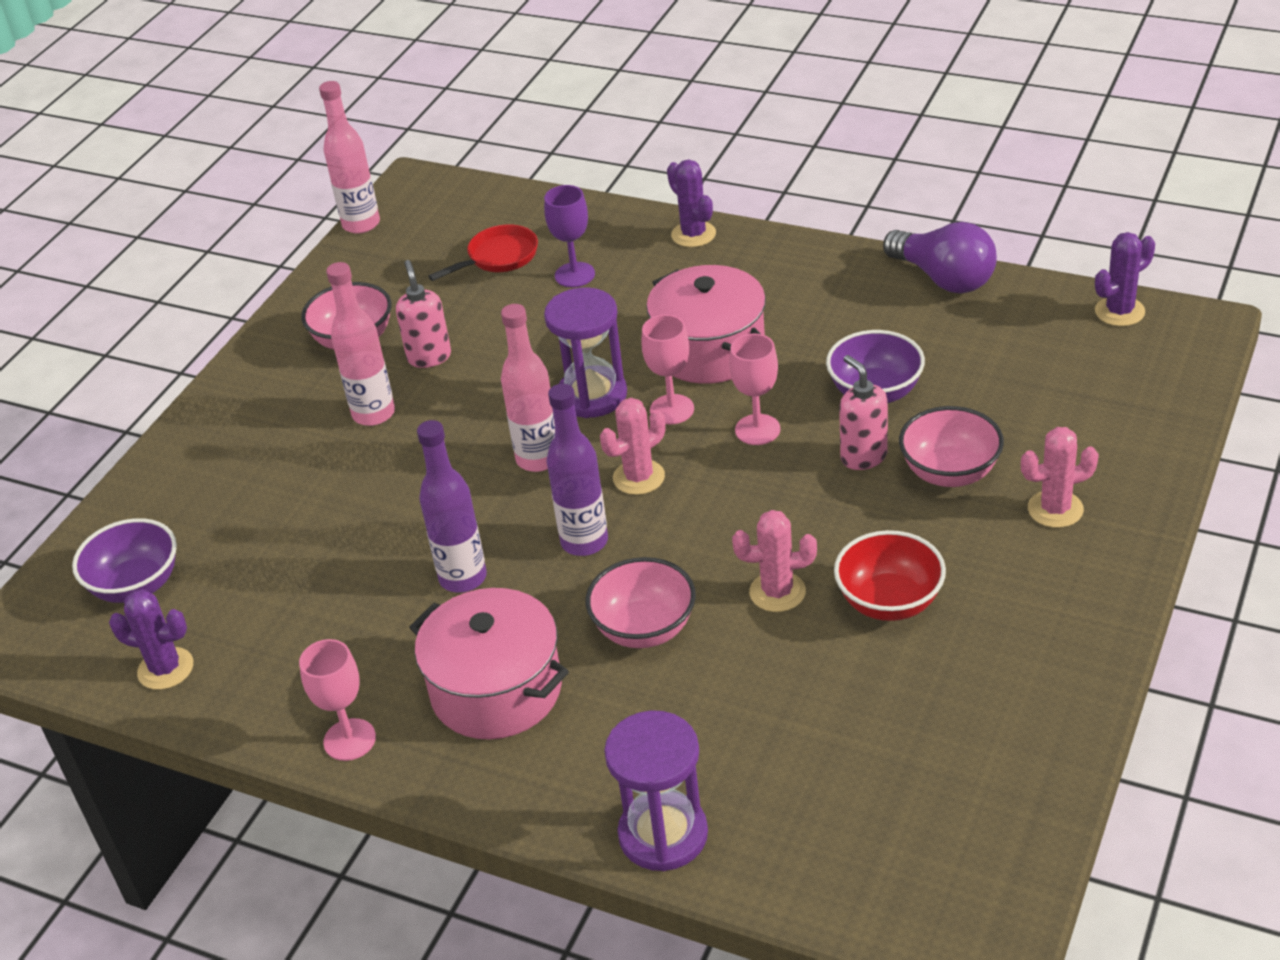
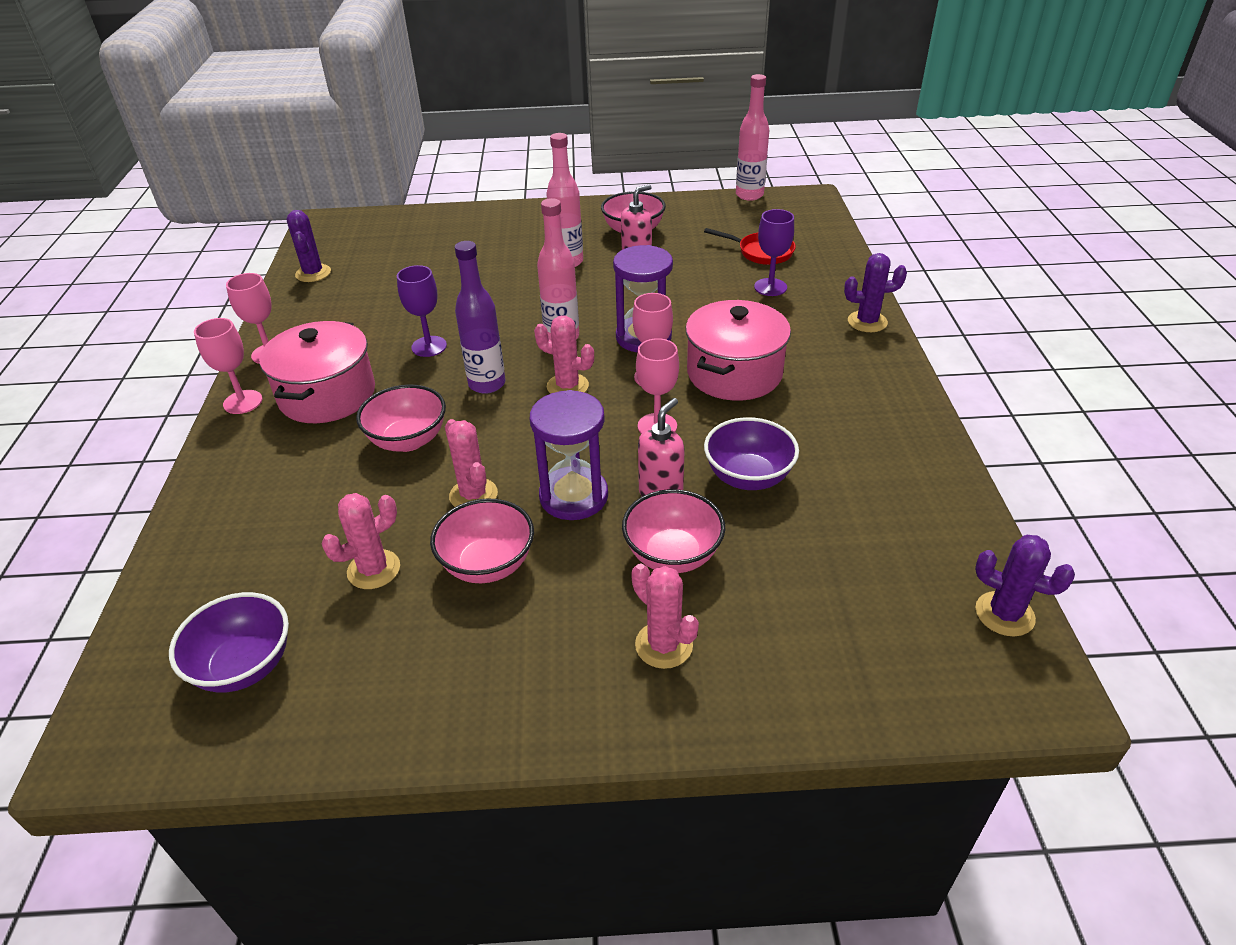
camera: 60 degrees right, 0 degrees up
purple bowl [72,518,177,603] -> purple bowl moved to [169,592,289,692]
purple bottle [417,420,487,593] -> purple goblet [397,265,447,357]
purple hourglass [604,710,708,871] -> purple hourglass moved to [530,390,608,520]
purple cactus [667,160,716,247] -> purple cactus turned 60 degrees clockwise [844,253,907,332]
red bowl [834,530,946,621] -> pink bowl [430,498,534,583]
purple light bulb [883,222,997,294] -> none
none -> pink goblet [194,318,262,414]
none -> pink cactus [322,493,400,589]

